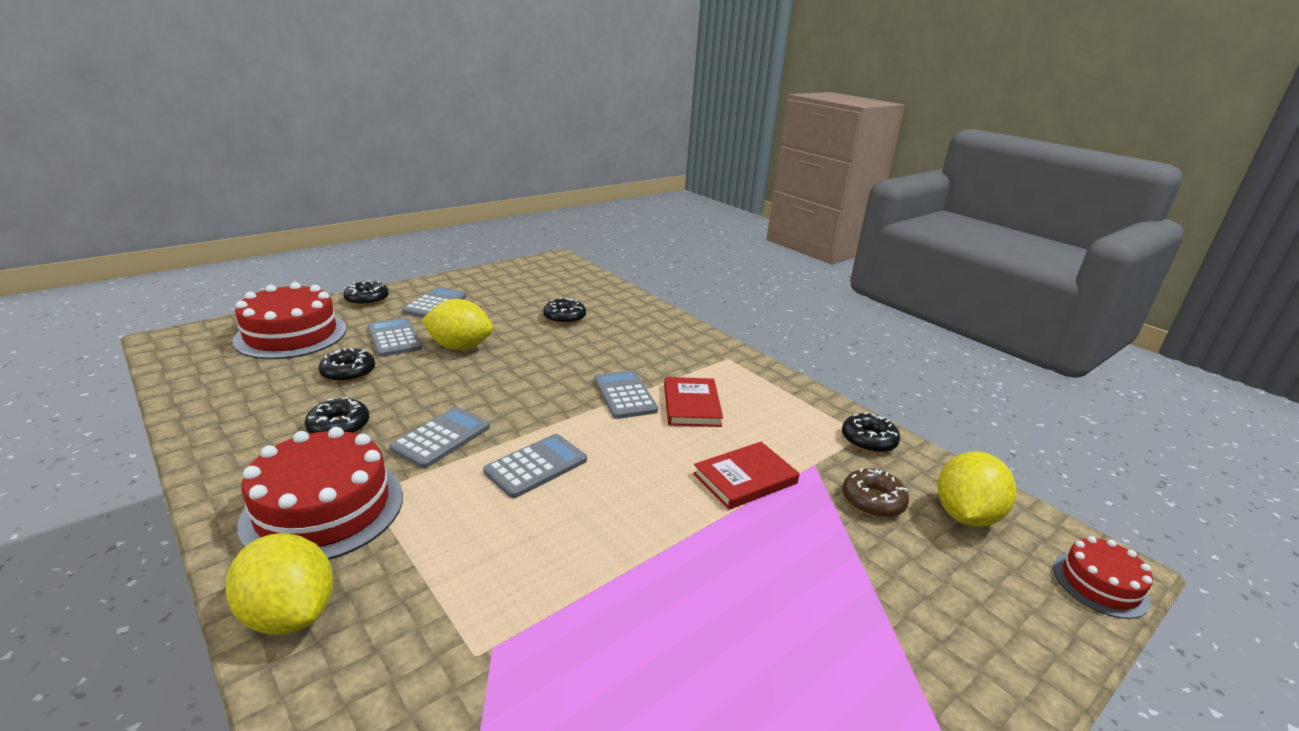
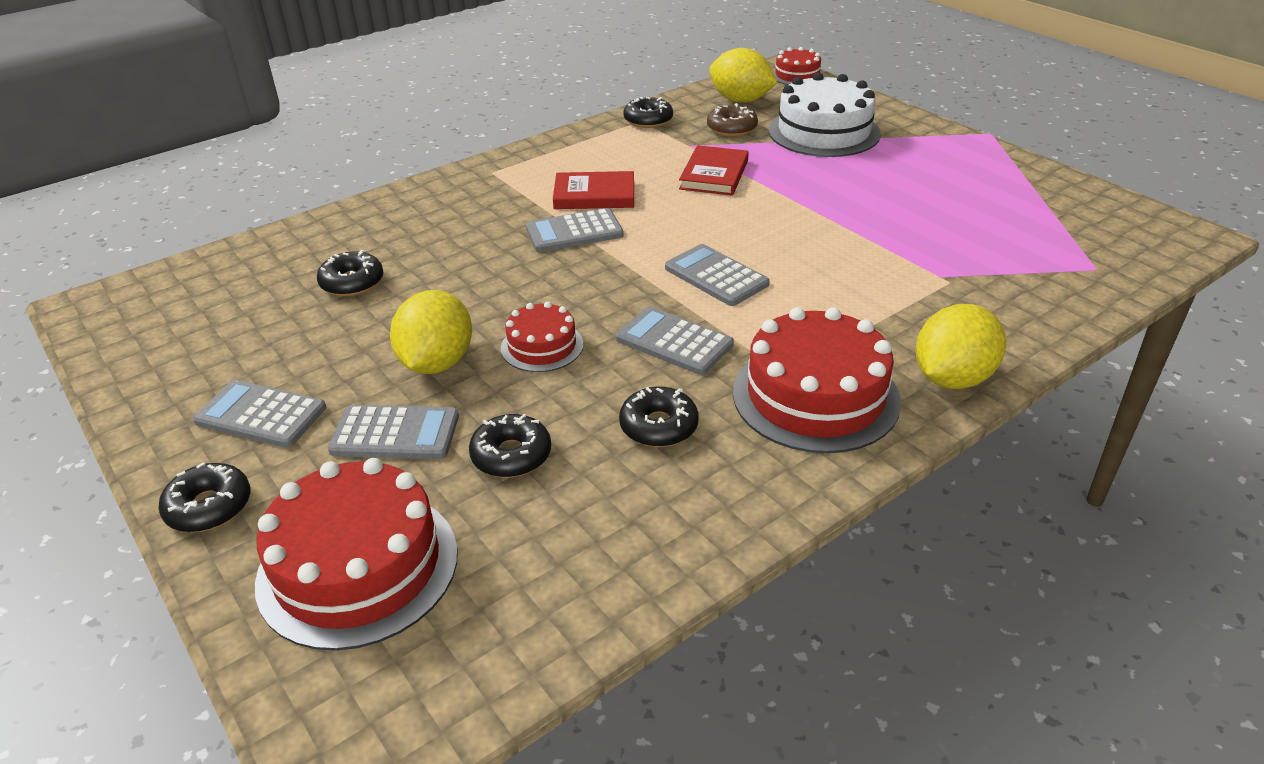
camera: 85 degrees left, 10 degrees up
grey calculator [368,318,422,357] -> grey calculator turned 150 degrees counterclockwise [328,405,459,459]
red book [693,442,800,510] -> red book turned 45 degrees clockwise [679,145,749,196]
none -> red cake [501,301,583,372]
none -> white cake [768,73,881,157]

